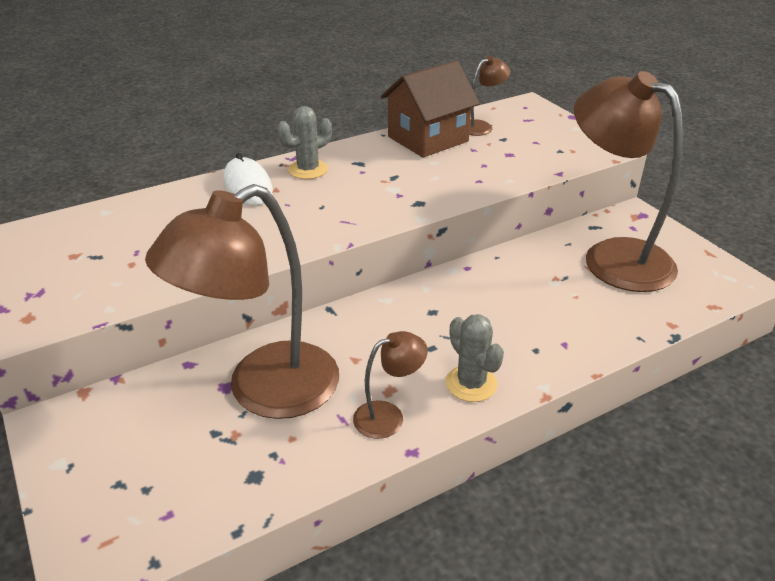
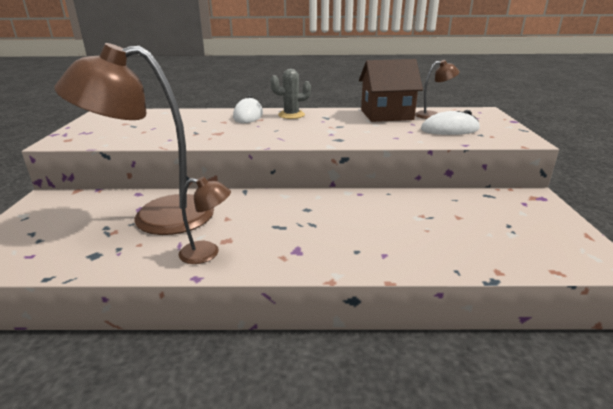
camera: 30 degrees right, 10 degrees down
grey cactus [446,314,504,402] -> none
brown lamp [574,71,683,292] -> none
none -> white mouse [421,110,480,135]

